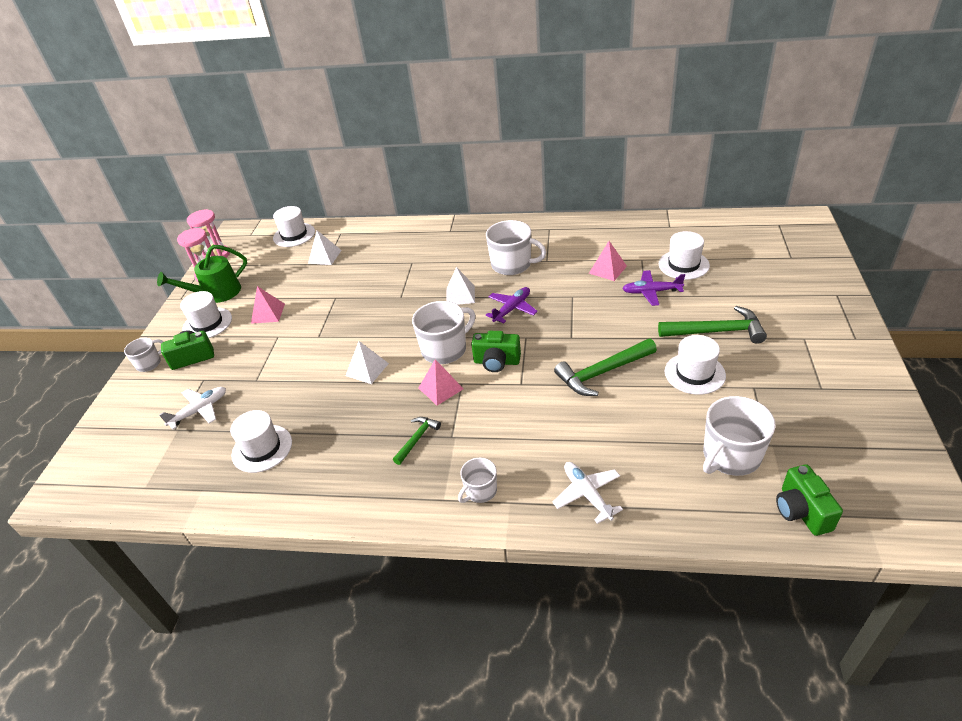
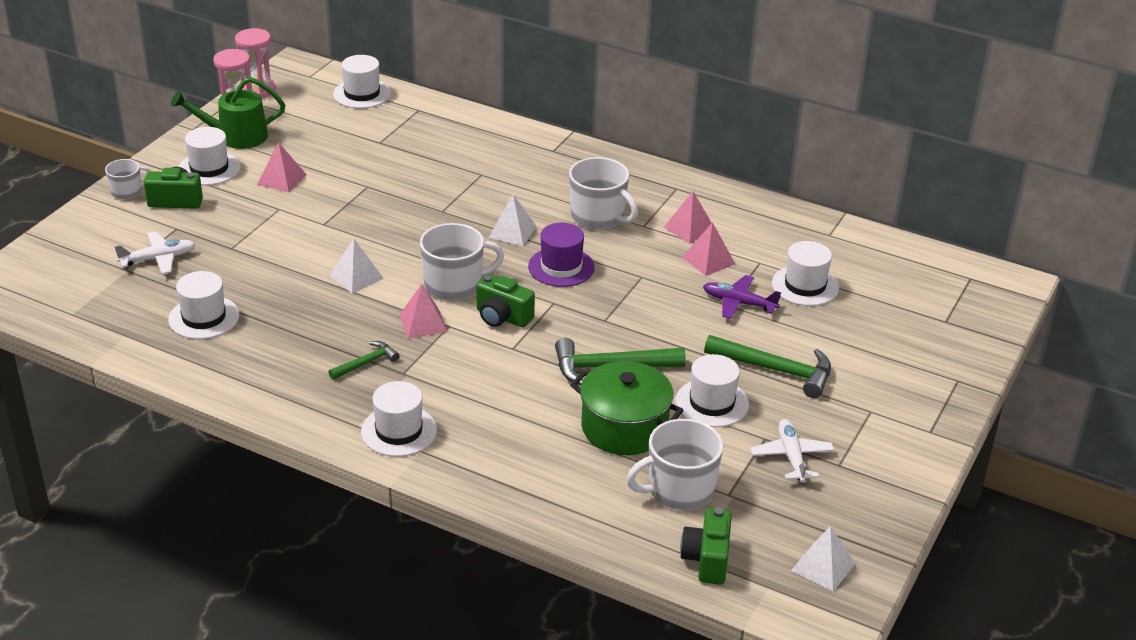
camera: 15 degrees right, 5 degrees down
white pyramid [308,230,342,265] -> white pyramid moved to [791,526,855,592]
white mug [458,458,497,503] -> white hat [361,381,437,457]
purple plane [486,287,538,323] -> purple hat [528,223,595,287]
white plane [552,462,623,524] -> white plane moved to [750,419,834,482]
none -> green pot [570,361,684,455]
none -> pink pyramid [664,191,712,244]

